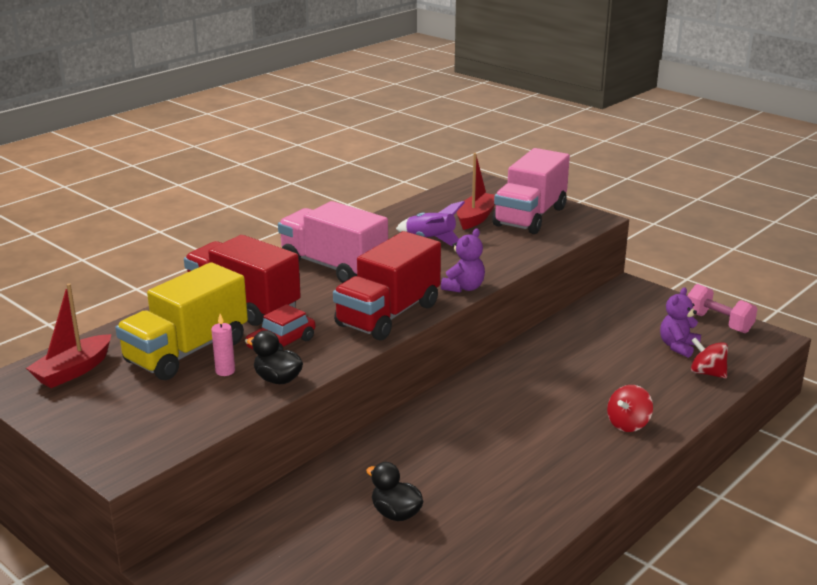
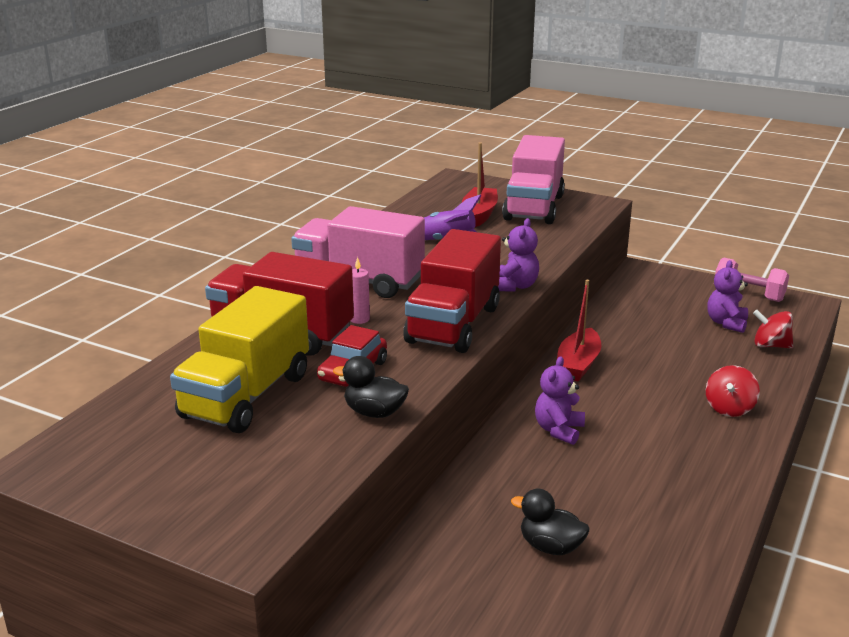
camera: 15 degrees left, 0 degrees up
red boat [26,283,111,388] -> red boat moved to [557,280,601,382]
pink candle [211,314,235,376] -> pink candle moved to [351,257,370,324]
none -> purple teddy bear [535,356,585,445]

